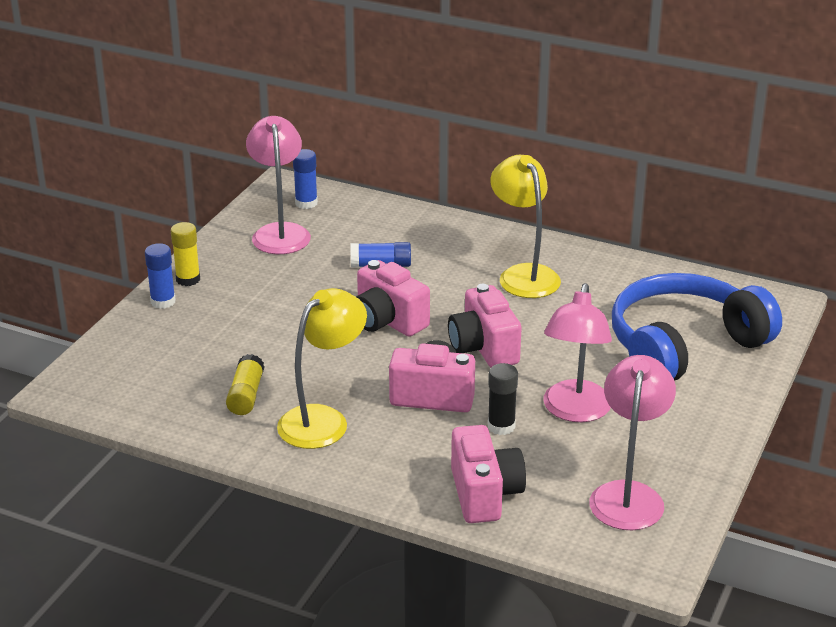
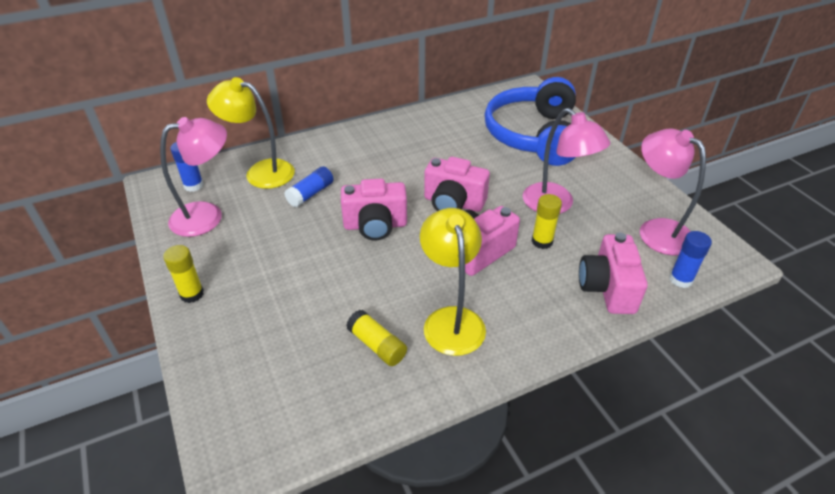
camera: 50 degrees left, 10 degrees up
blue glue stick [145,243,176,309] -> blue glue stick moved to [669,231,712,288]
pink lamp [246,116,311,254] -> pink lamp turned 120 degrees clockwise [160,117,227,237]
pink camera [451,425,526,523] -> pink camera turned 120 degrees counterclockwise [579,232,648,314]
black glue stick [488,363,518,435] -> yellow glue stick [532,194,562,249]
yellow lamp [490,155,561,298] -> yellow lamp moved to [207,77,295,189]

